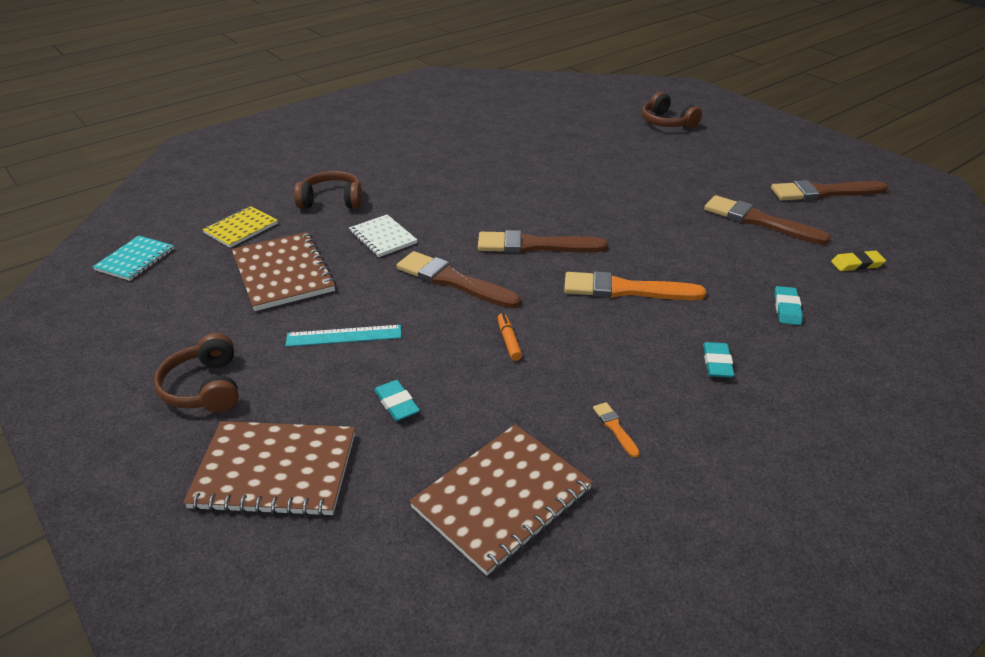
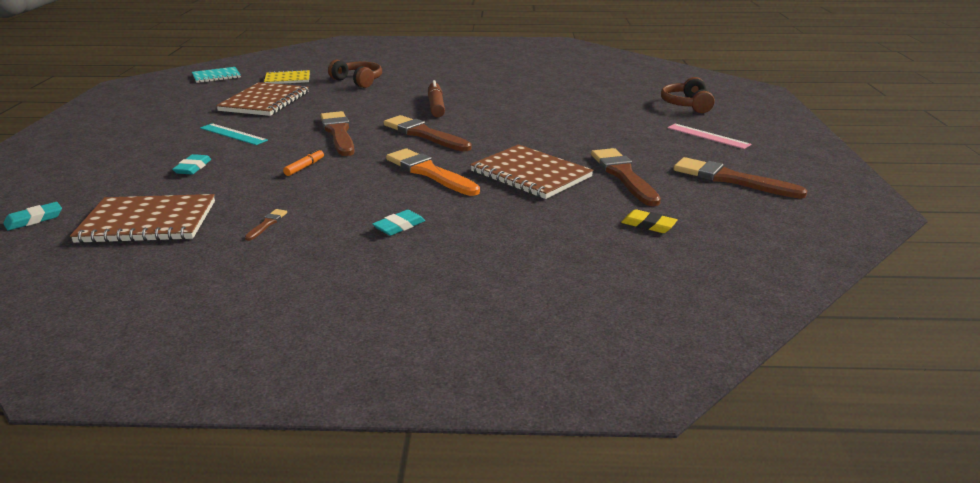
camera: 40 degrees right, 10 degrees down
brown headphones [154,333,239,413] -> none
brown notebook [183,421,355,517] -> brown notebook moved to [470,144,594,199]
white notebook [349,215,417,257] -> none
orange brush [593,402,640,458] -> brown brush [245,209,287,241]
turquoise eraser [774,286,803,325] -> turquoise eraser moved to [3,202,62,231]
none -> brown marker [428,80,445,117]
none -> pink ruler [667,124,751,149]

